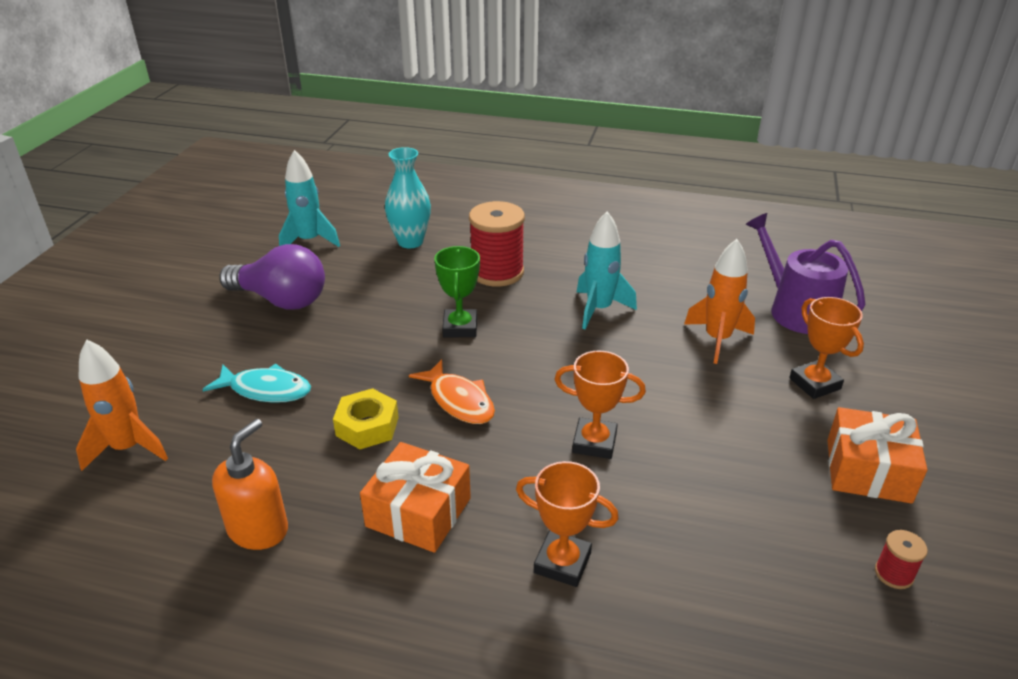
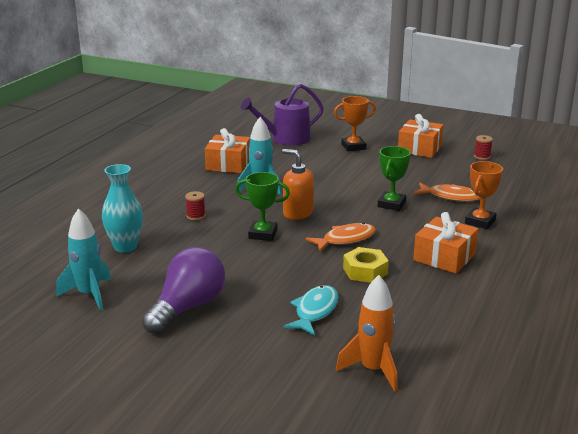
camera: 80 degrees left, 10 degrees down
orange soap dispenser [212,419,288,550] -> orange soap dispenser moved to [282,149,314,220]
red spool [469,201,525,287] -> red spool [185,191,205,220], size x0.45
orange trophy [554,351,646,459] -> green trophy [378,146,411,211]
orange rocket [684,239,755,364] -> none
none -> orange gift [205,128,250,173]
none -> orange fish [414,183,480,202]

